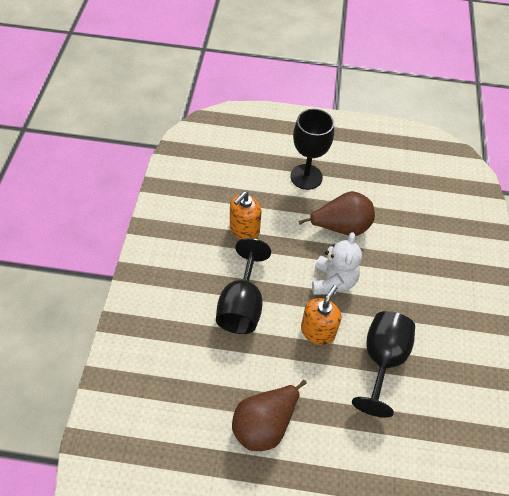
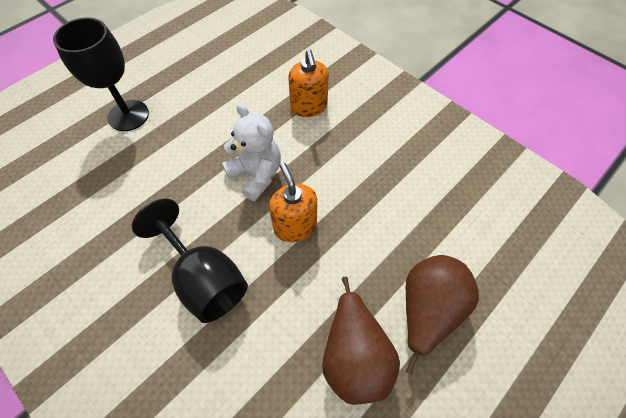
camera: 50 degrees left, 5 degrees up
orange soap dispenser [230,191,261,239] -> orange soap dispenser moved to [288,50,329,117]
brown pear [298,191,375,236] -> brown pear moved to [406,255,479,374]
black goblet [352,311,415,418] -> none

